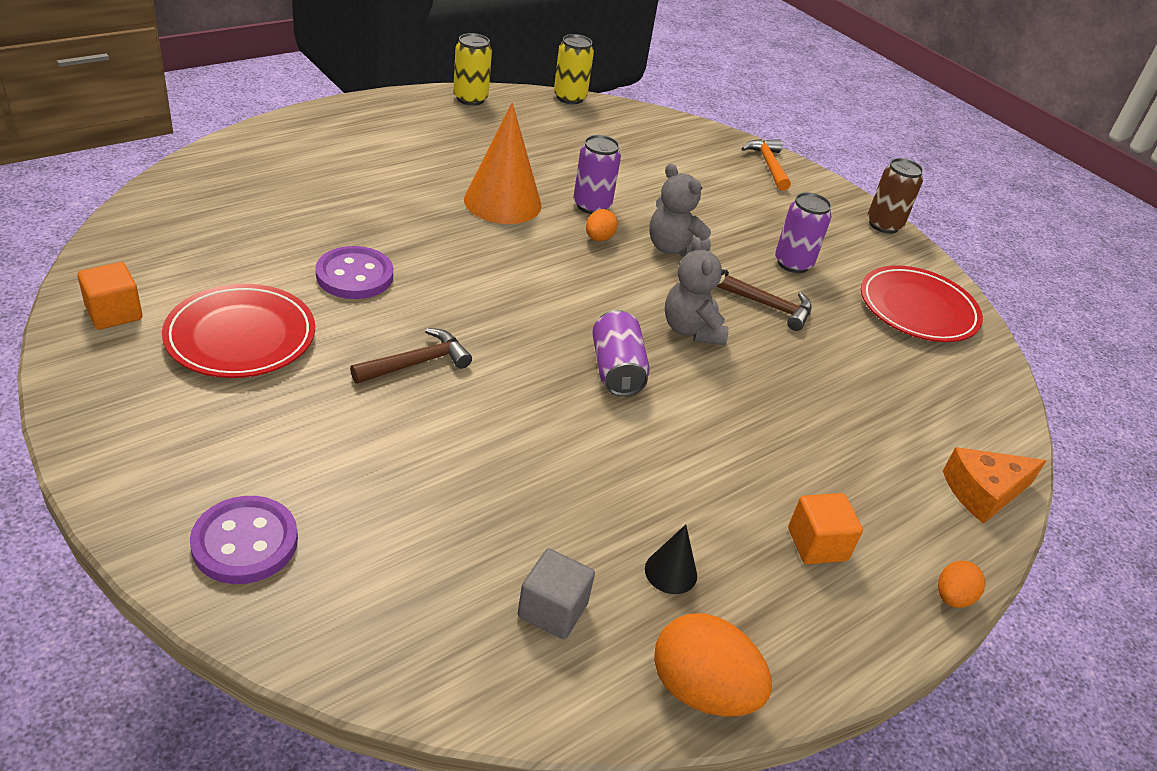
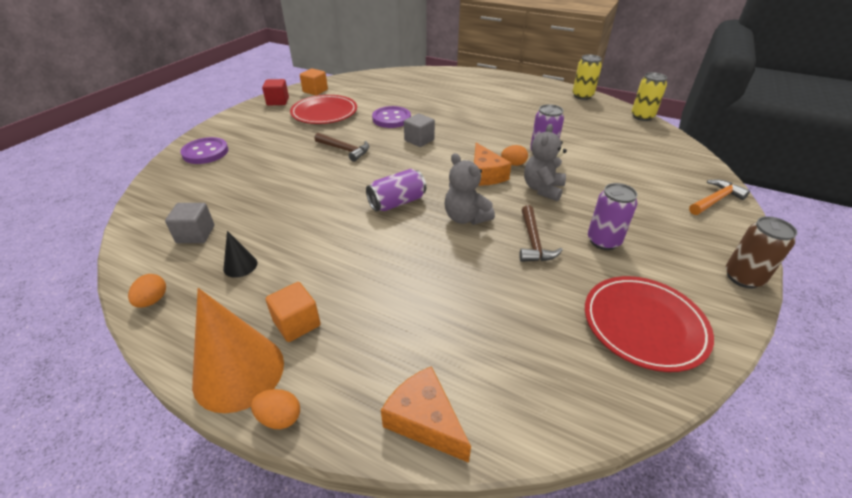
camera: 70 degrees right, 0 degrees up
orange cone [464,102,542,224] -> orange cone moved to [192,288,284,413]
orange egg [654,613,772,717] -> orange egg [128,274,166,307], size x0.53
grey teddy bear [665,237,729,346] -> grey teddy bear turned 90 degrees counterclockwise [445,153,495,225]
none -> red cube [262,79,289,105]
none -> grey cube [404,113,435,147]
none -> orange cheese [474,143,512,186]

